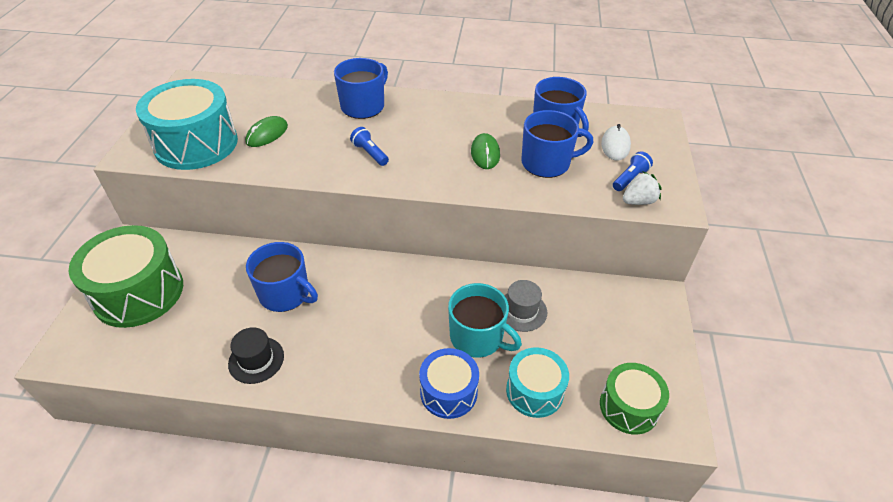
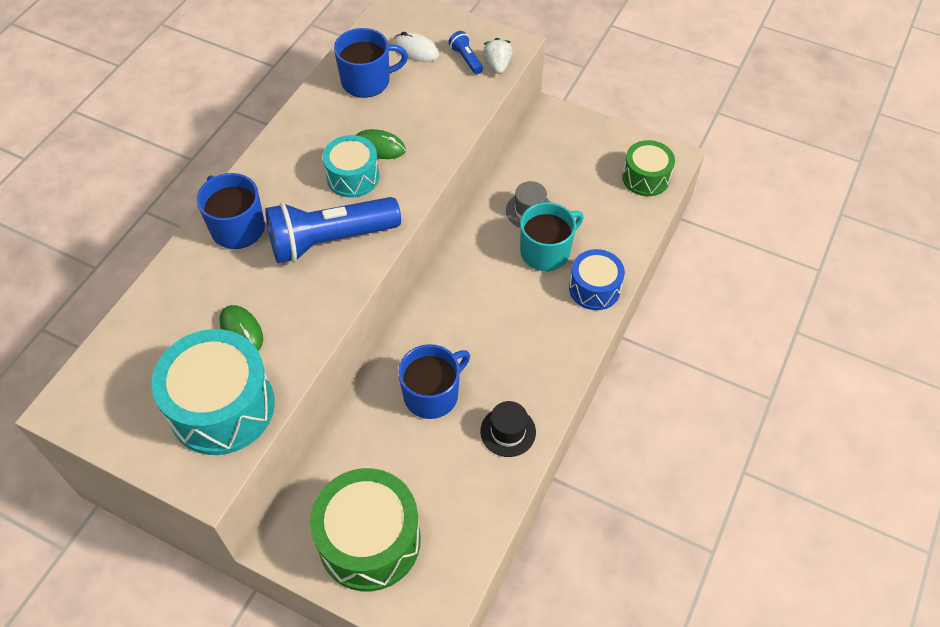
camera: 70 degrees left, 10 degrees up
blue flashlight [350,127,389,166] -> blue flashlight [265,197,401,263], size x2.38
turquoise drum [506,347,569,418] -> turquoise drum moved to [323,135,379,198]
blue mug [521,110,593,178] -> none

